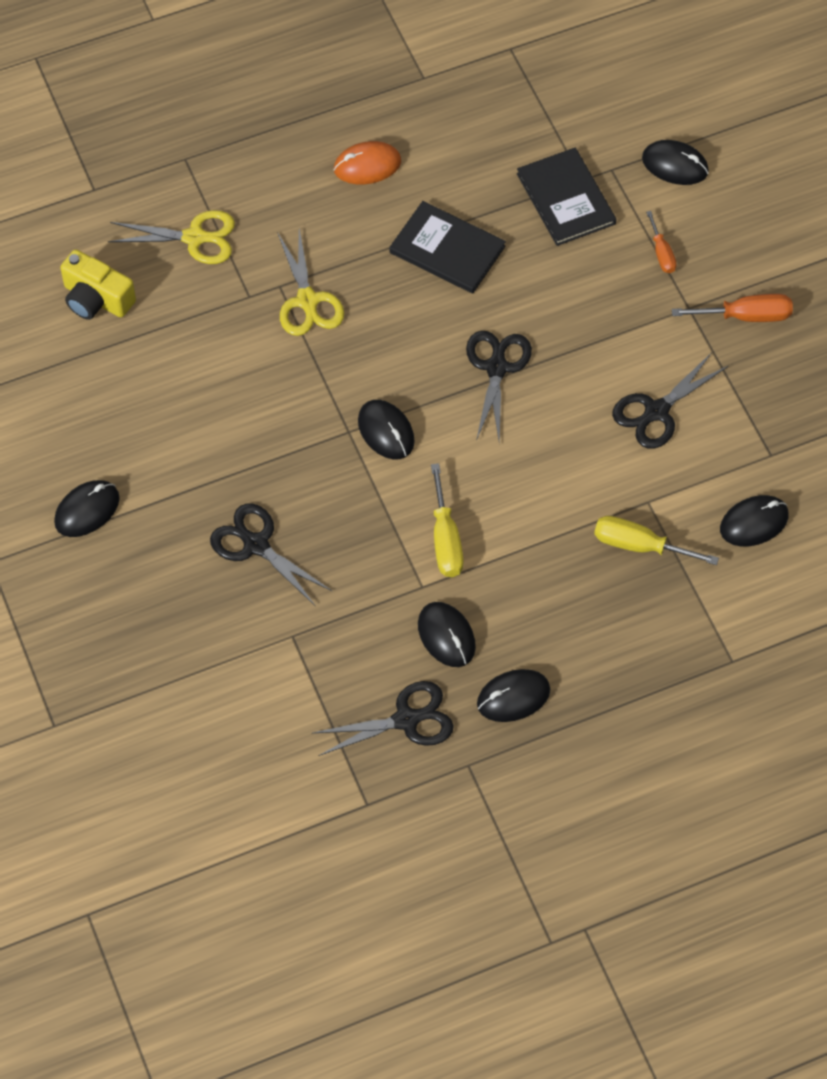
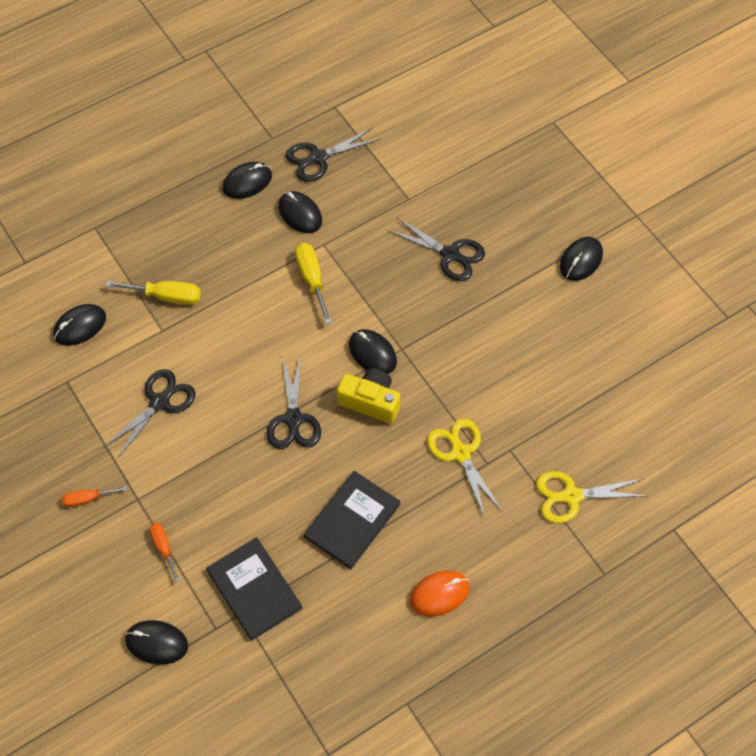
camera: 170 degrees right, 0 degrees up
yellow camera [60,249,136,320] -> yellow camera moved to [337,368,400,424]
black book [389,201,506,293] -> black book turned 75 degrees counterclockwise [304,471,401,569]
orange screwdriver [672,294,793,322] -> orange screwdriver [62,486,128,507], size x0.62

